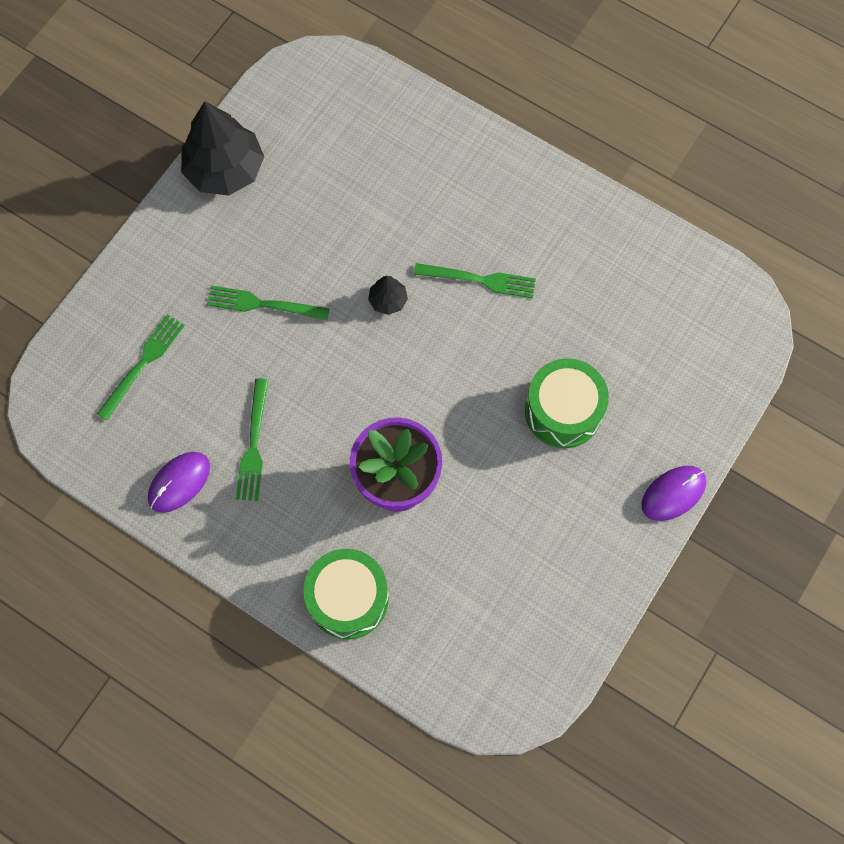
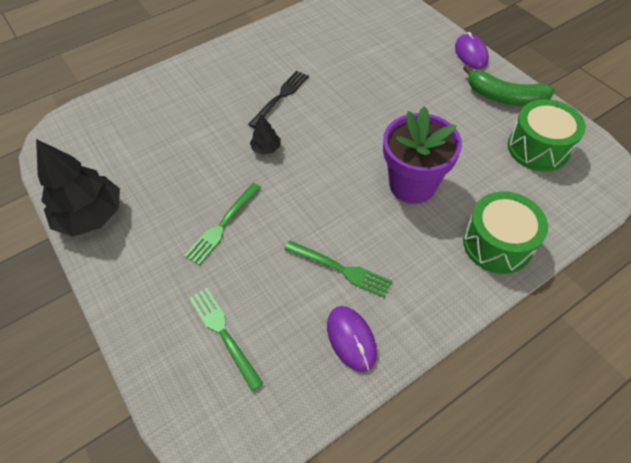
camera: 65 degrees left, 15 degrees down
green fork [414,263,536,298] -> black fork [248,71,309,128]
green drum [525,358,609,448] -> green drum moved to [507,99,586,172]
none -> green banana [463,65,555,106]

